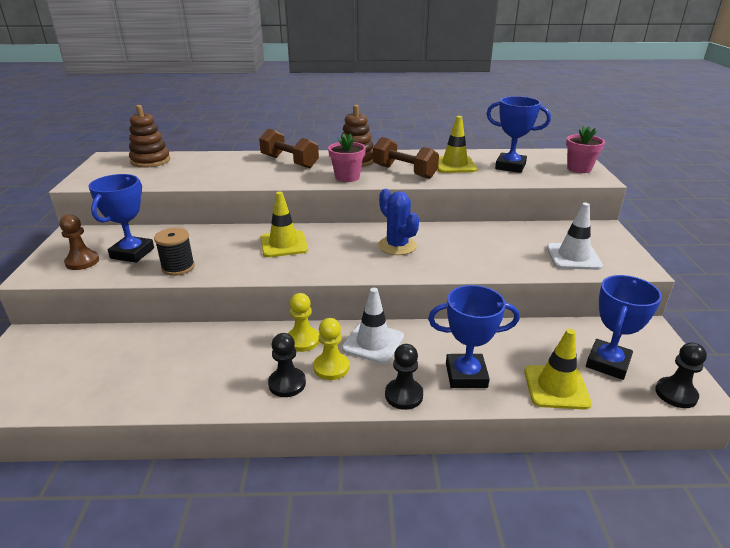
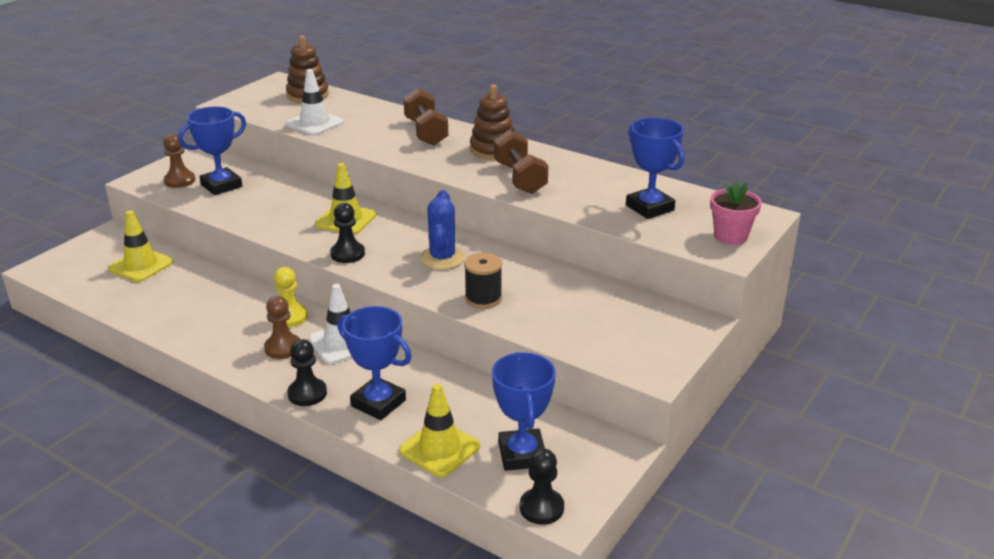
camera: 35 degrees right, 0 degrees up
black spool [154,228,195,276] -> black spool moved to [464,252,502,308]
black pawn [268,333,306,397] -> black pawn moved to [330,203,365,263]
yellow pawn [313,318,349,380] -> brown pawn [264,296,300,359]
pink flower pot [328,133,366,182] -> none
yellow traffic cone [437,116,477,173] -> yellow traffic cone moved to [108,210,173,282]
white traffic cone [547,203,603,270] -> white traffic cone moved to [286,69,344,135]
blue trophy [586,275,662,380] -> blue trophy turned 75 degrees counterclockwise [492,352,556,471]

